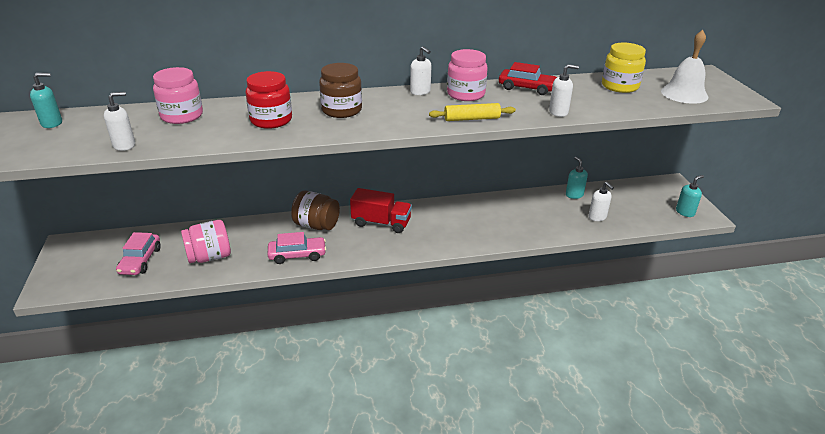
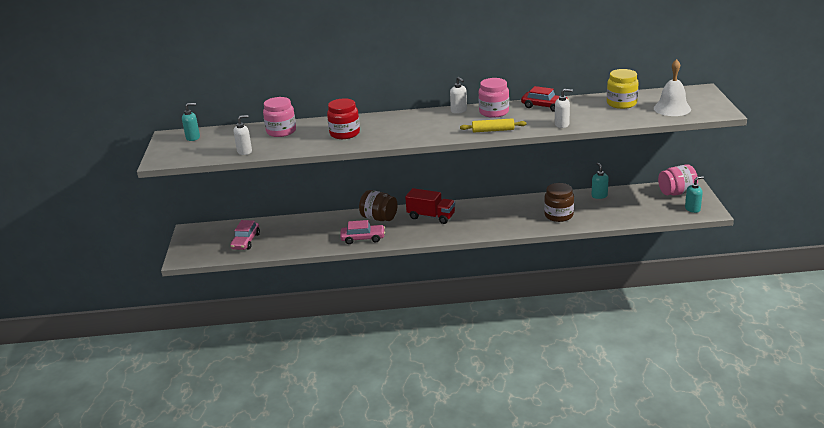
camera: 10 degrees right, 5 degrees down
pink jar [181,220,231,263] -> pink jar moved to [658,164,698,196]
brown jar [319,63,362,118] -> brown jar moved to [544,183,574,222]
white soap dispenser [588,182,614,221] -> none

